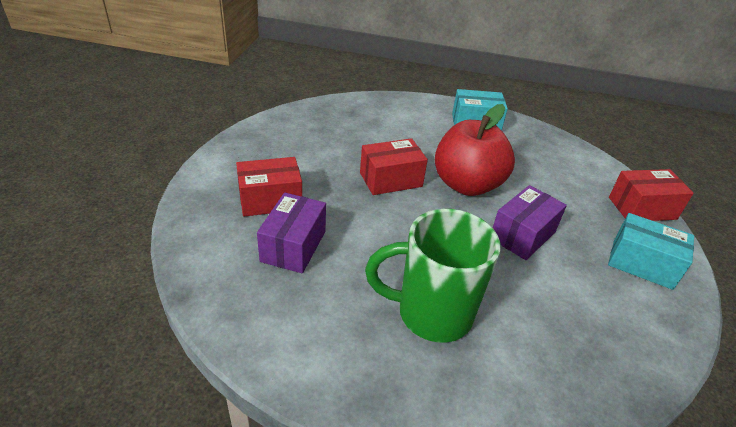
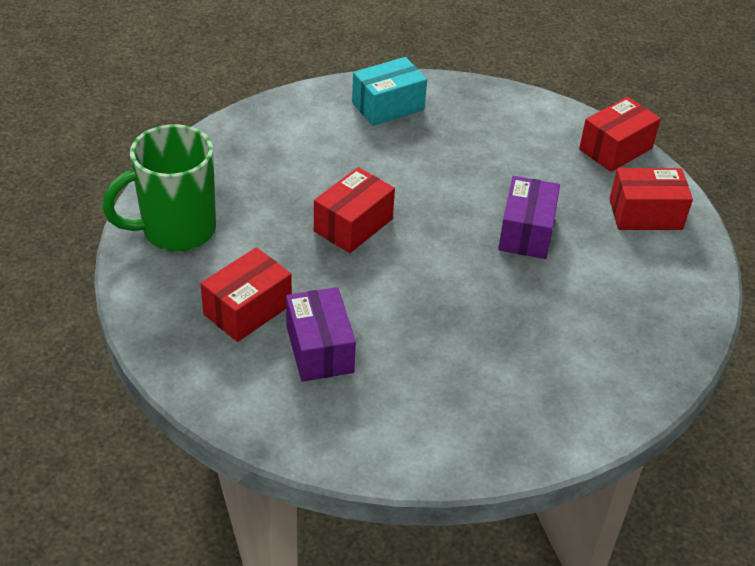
camera: 30 degrees left, 5 degrees up
green mug [365,209,501,343] -> green mug moved to [102,124,216,251]
red apple [435,104,515,196] -> none
turquoise box [608,213,694,290] -> red box [609,168,693,230]

